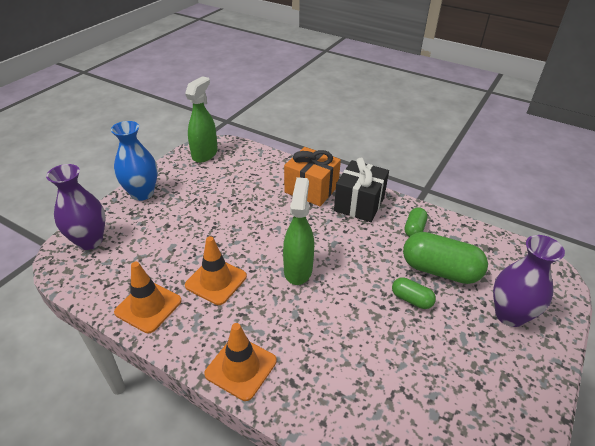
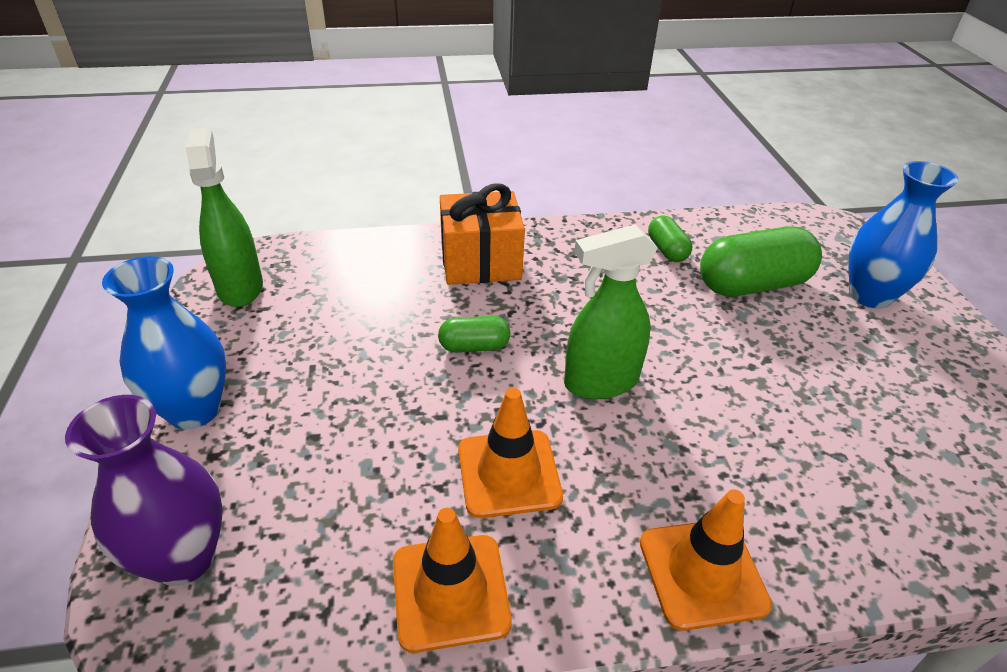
camera: 40 degrees left, 0 degrees up
green spray bottle [283,177,314,285] -> green spray bottle turned 75 degrees counterclockwise [564,224,658,399]
black gift [334,158,389,222] -> none
green capsule [392,277,436,309] -> green capsule moved to [438,316,511,352]
purple vase [493,235,565,327] -> blue vase [848,161,959,309]

